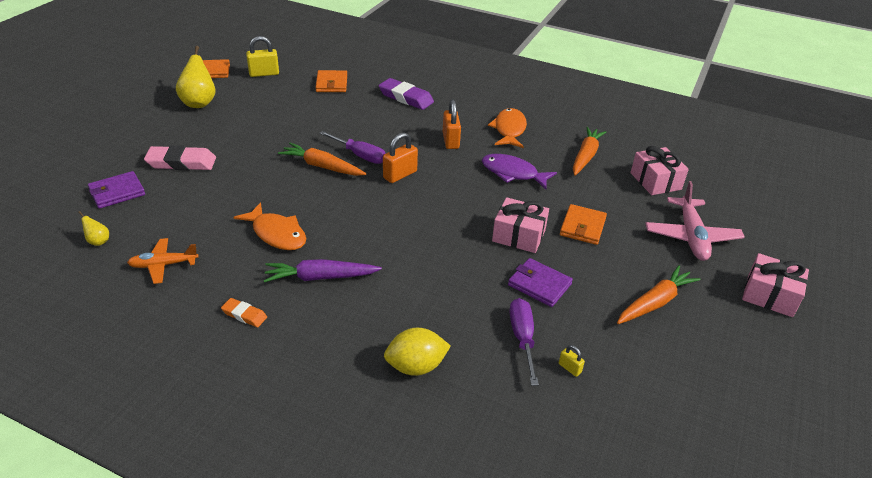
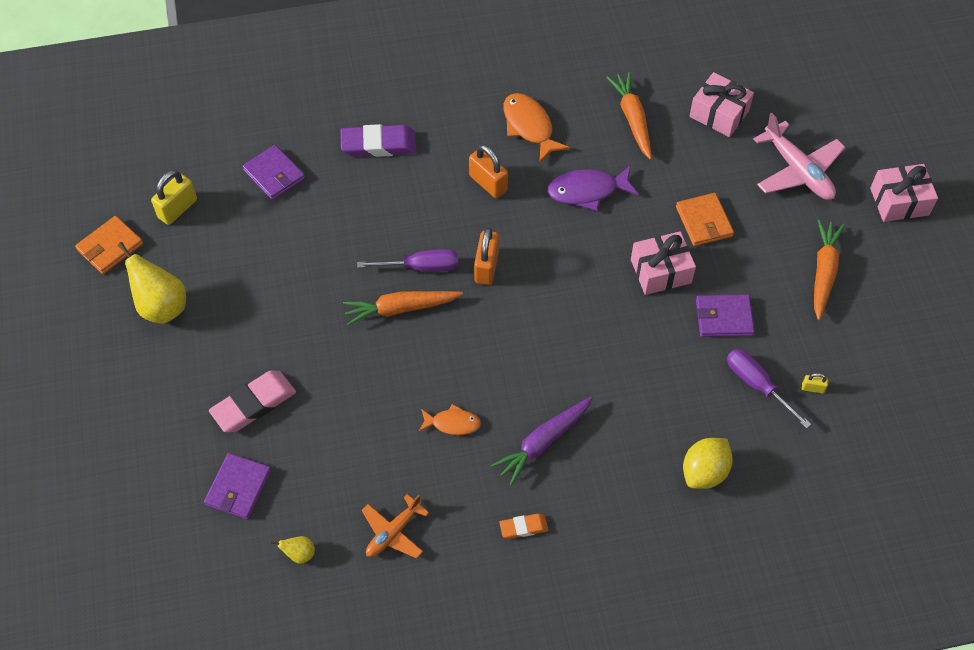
camera: 35 degrees left, 20 degrees up
orange fish [233,202,306,250] -> orange fish [419,404,481,435], size x0.62
orange wallet [315,70,347,92] -> purple wallet [242,145,305,200]

